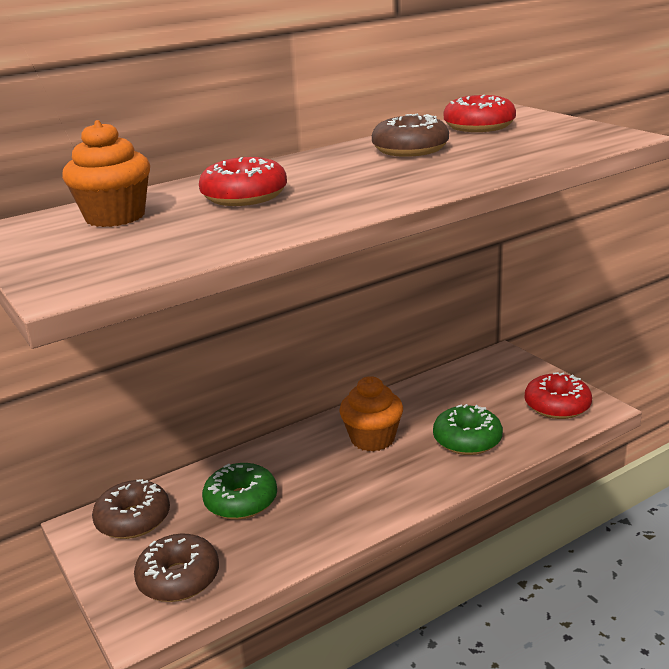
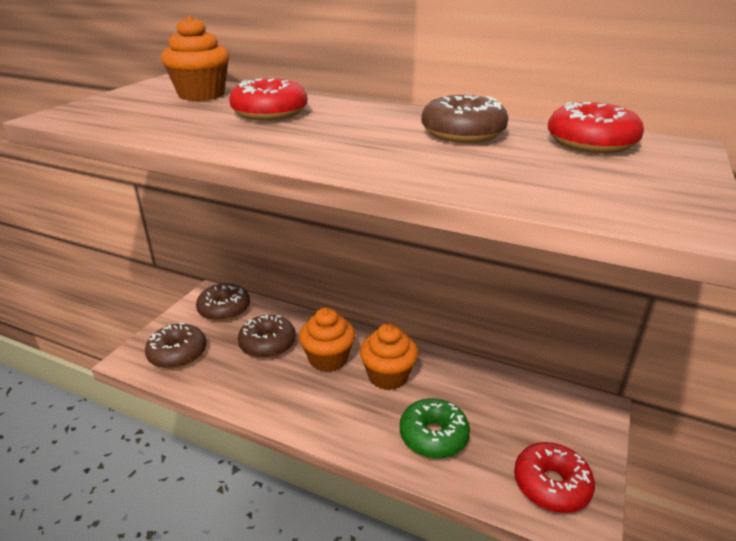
camera: 55 degrees right, 5 degrees up
green donut [202,463,277,520] -> brown donut [238,315,296,358]
none -> orange cupcake [299,307,355,372]

